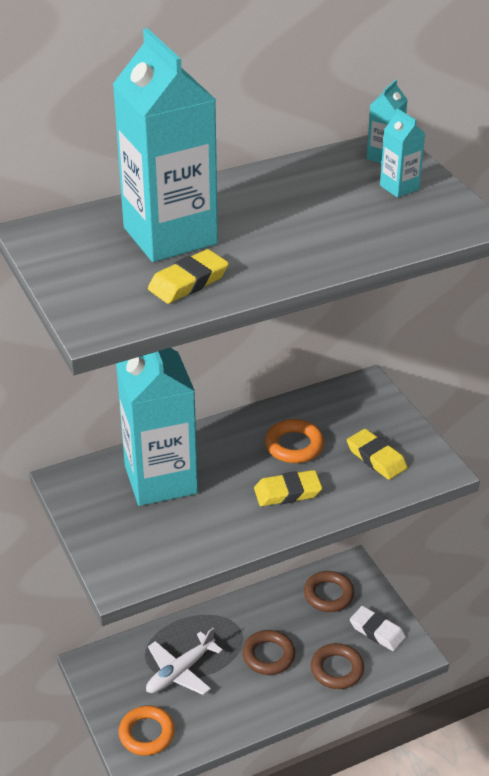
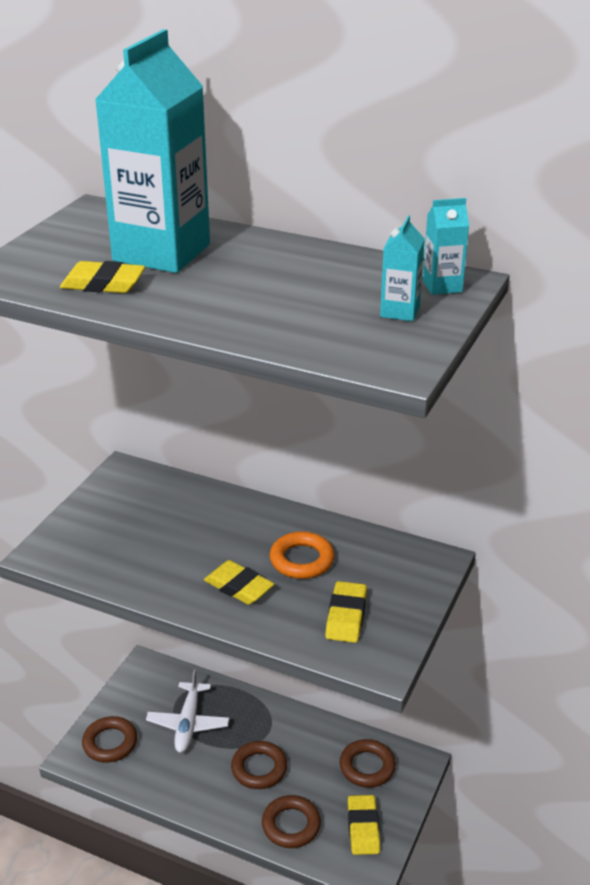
camera: 50 degrees right, 5 degrees down
turquoise carton [116,348,198,506] -> none
orange ring [119,705,175,756] -> brown ring [82,716,137,763]
white plane [146,628,223,695] -> white plane turned 90 degrees counterclockwise [146,669,229,753]
white eraser [350,606,406,651] -> yellow eraser [348,795,380,855]

